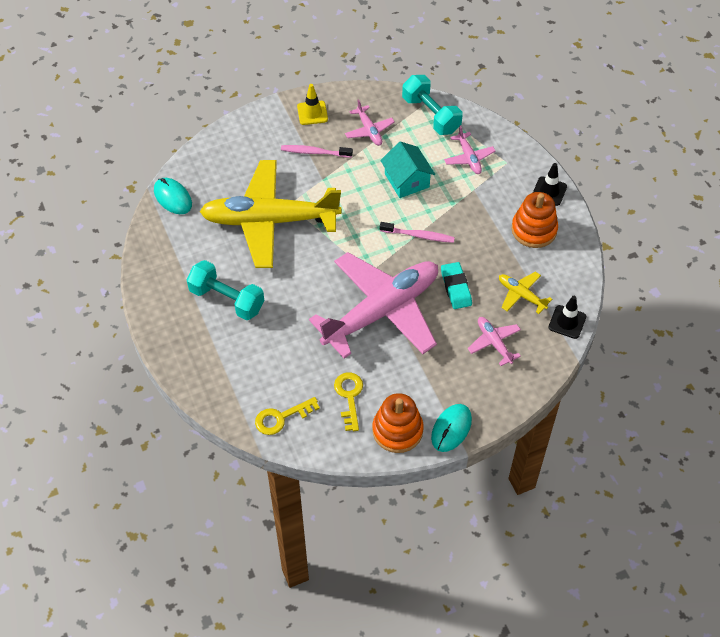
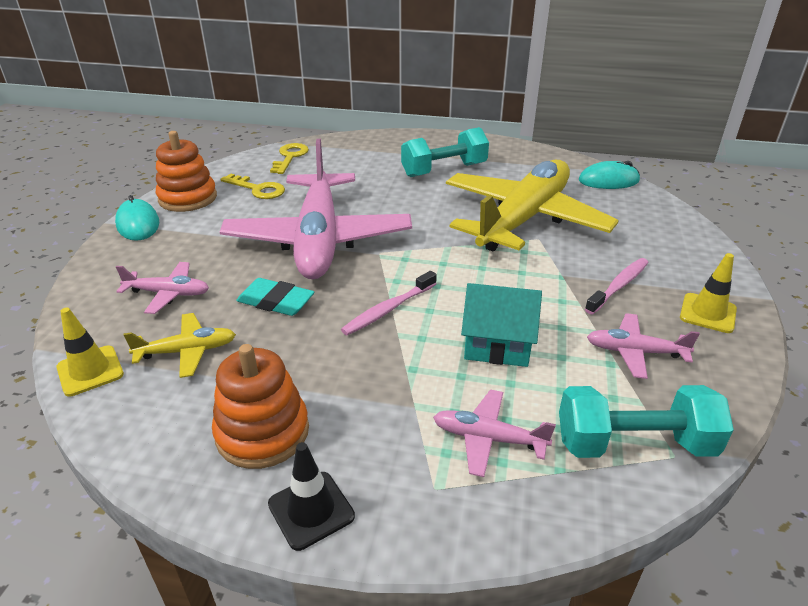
camera: 125 degrees right, 20 degrees down
black traffic cone [548,296,586,339] -> yellow traffic cone [56,307,124,397]

